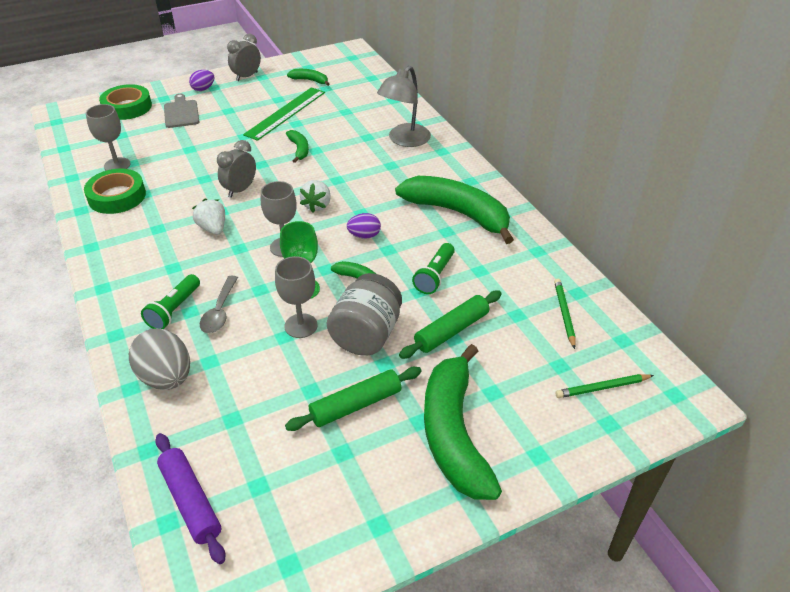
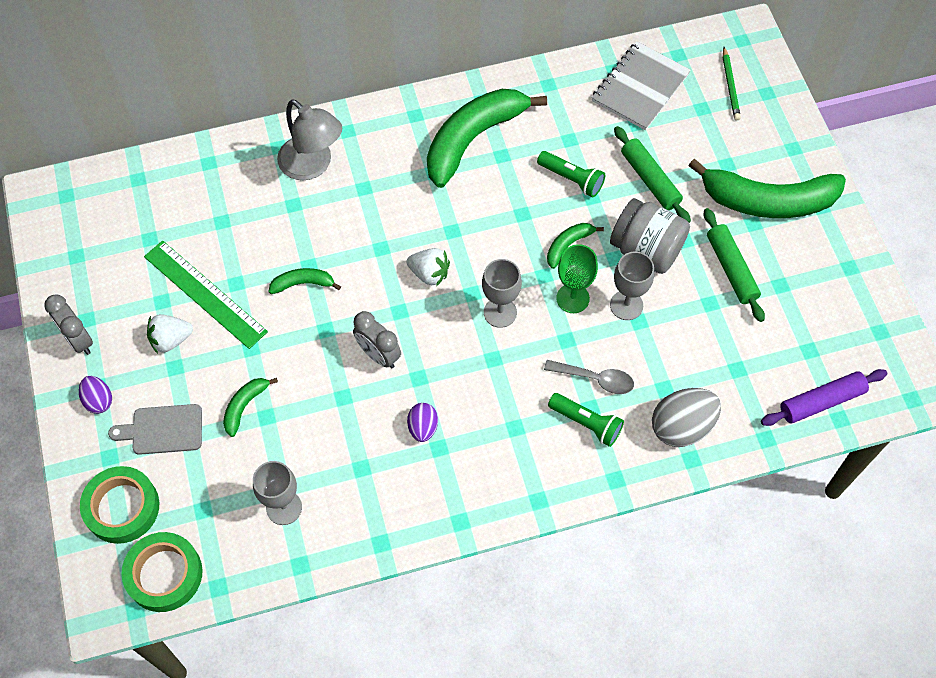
camera: 80 degrees left, 20 degrees up
green tape [84,169,146,214] -> green tape moved to [121,532,203,612]
white strawberry [192,199,225,235] -> white strawberry moved to [147,314,193,354]
green banana [287,69,329,86] -> green banana moved to [223,378,278,437]
purple egg [347,213,381,239] -> purple egg moved to [407,403,438,442]
green pencil [554,279,576,349] -> grey notebook [592,41,691,130]

